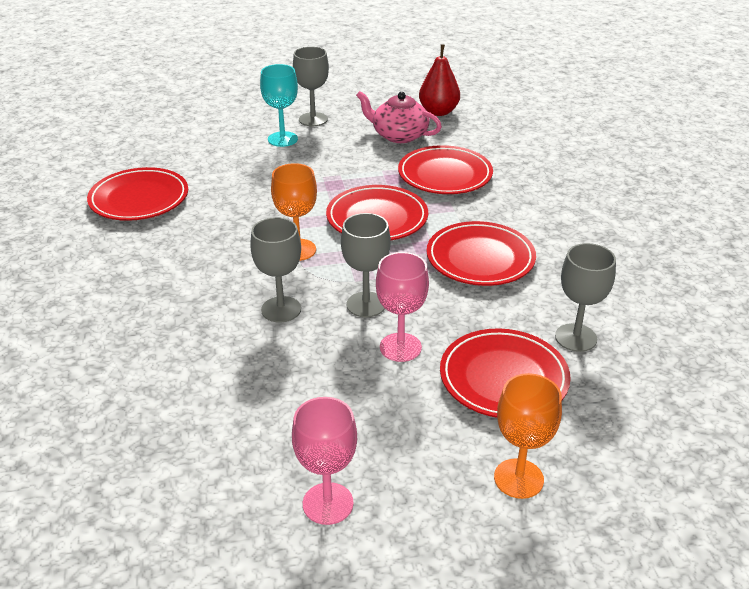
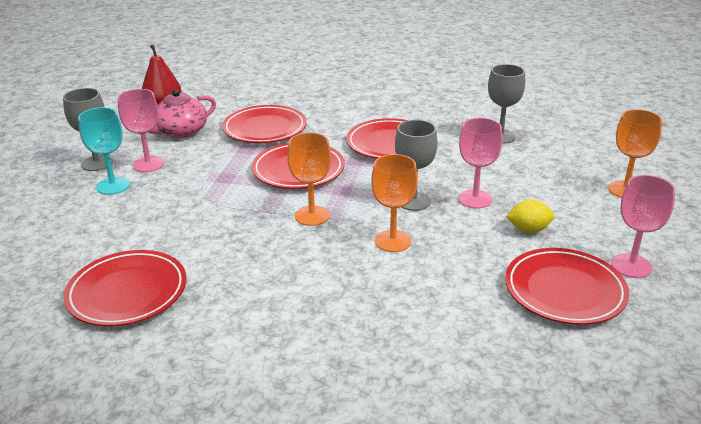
camera: 65 degrees left, 5 degrees down
grey goblet [250,217,301,322] -> orange goblet [371,154,418,252]
red plate [440,328,571,418] -> red plate moved to [505,248,629,325]
none -> pink goblet [118,89,164,172]
none -> yellow lemon [506,199,554,233]

